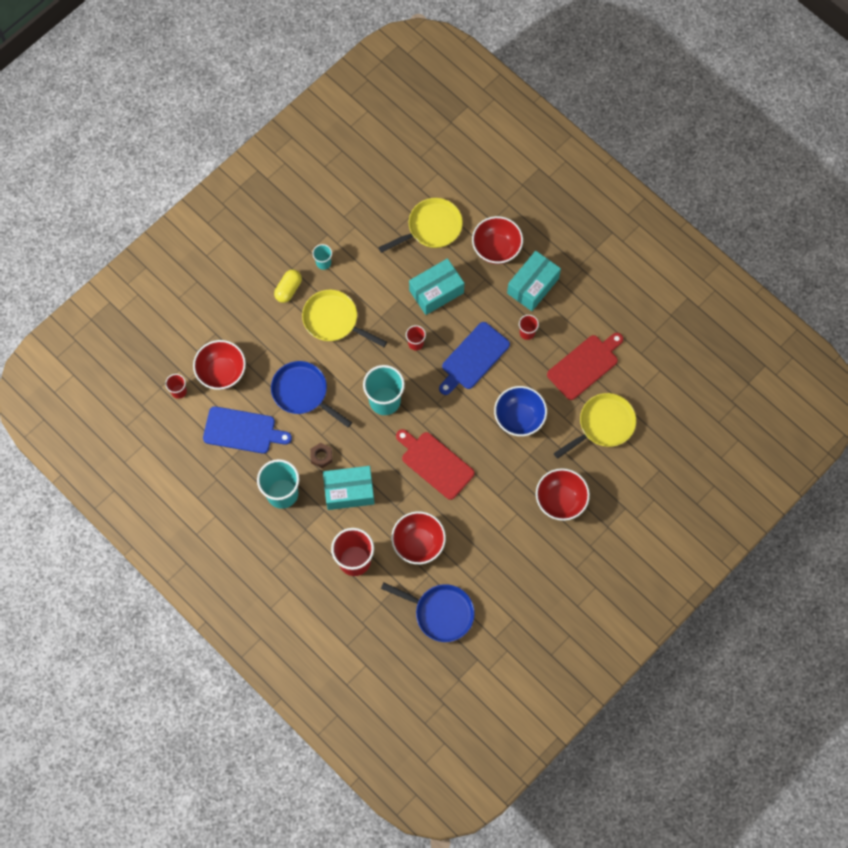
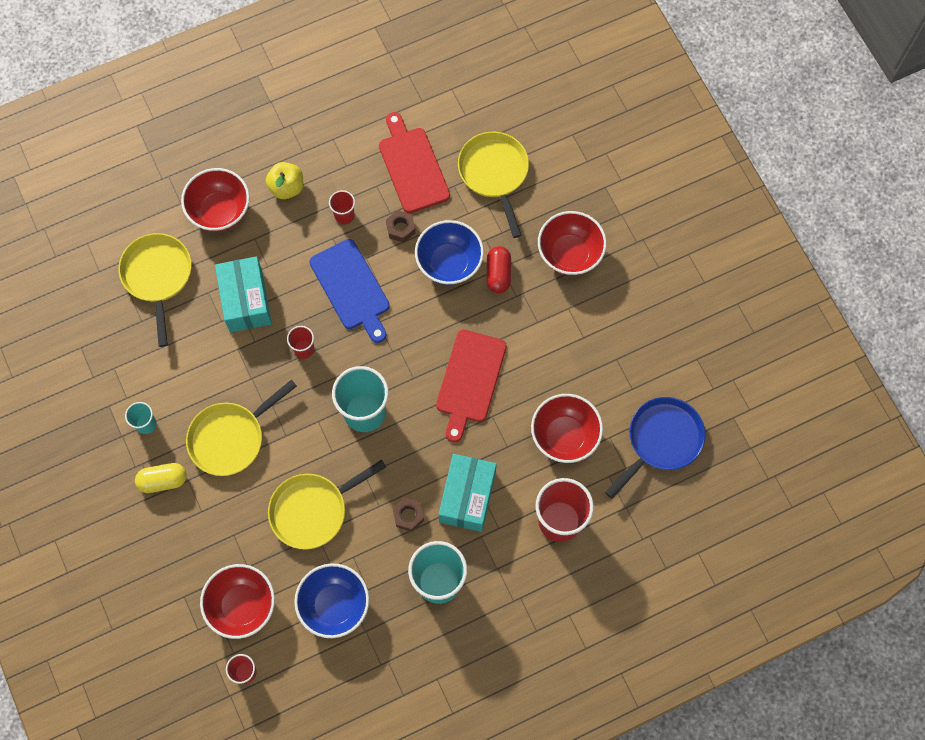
camera: 70 degrees left, 0 degrees up
blue cutting board [203,406,292,454] -> blue bowl [294,563,369,638]
blue pan [271,361,352,427] -> yellow pan [268,460,386,550]
yellow capsule [274,269,302,303] -> yellow capsule turned 60 degrees counterclockwise [135,463,187,493]
red cutting board [396,429,475,500] -> red cutting board turned 45 degrees counterclockwise [436,330,507,442]
turquoise box [507,251,561,311] -> yellow apple [266,162,303,199]
none -> brown nut [386,210,416,243]
none -> red capsule [486,246,511,294]

